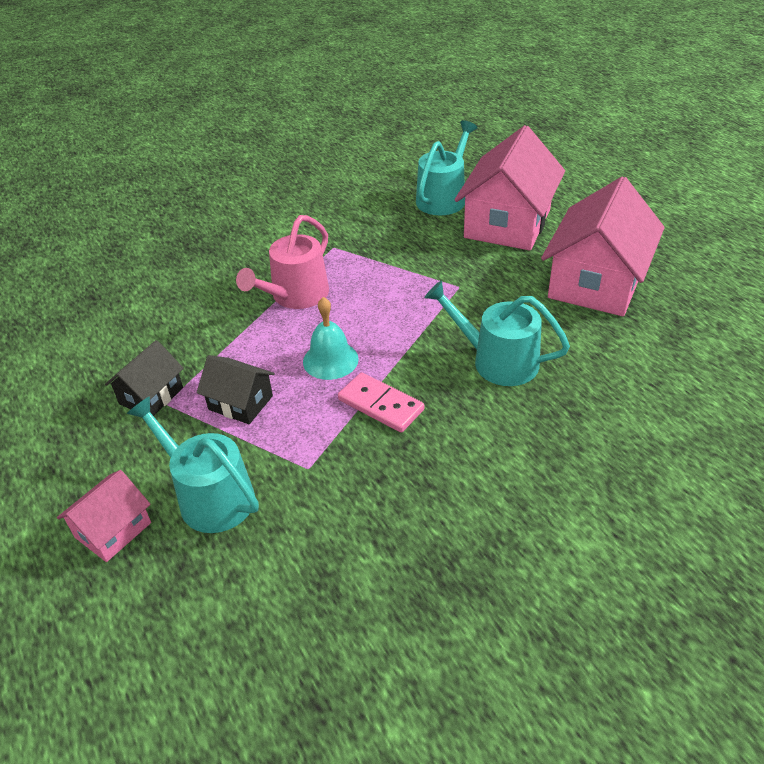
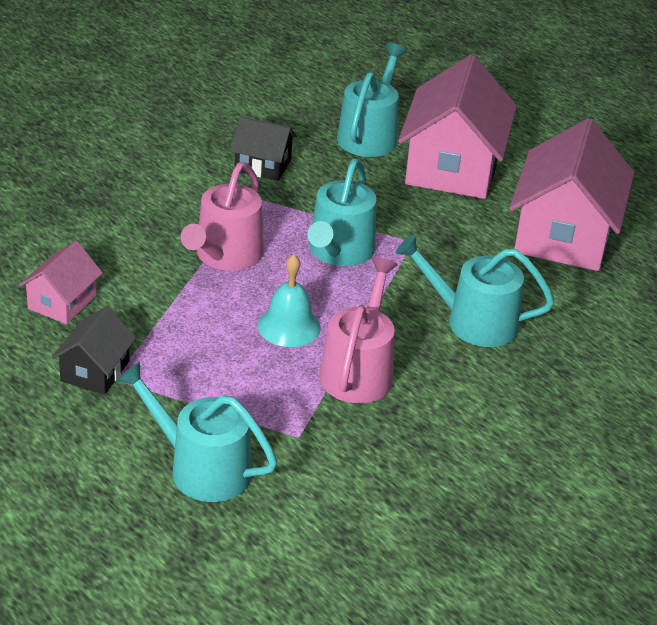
camera: 15 degrees left, 5 degrees down
pink house [57,470,151,562] -> pink house moved to [19,241,103,324]
black house [197,355,275,424] -> black house moved to [230,116,297,181]
pink domino [338,372,424,432] -> pink watering can [319,257,398,403]
none -> turquoise watering can [307,159,376,266]

